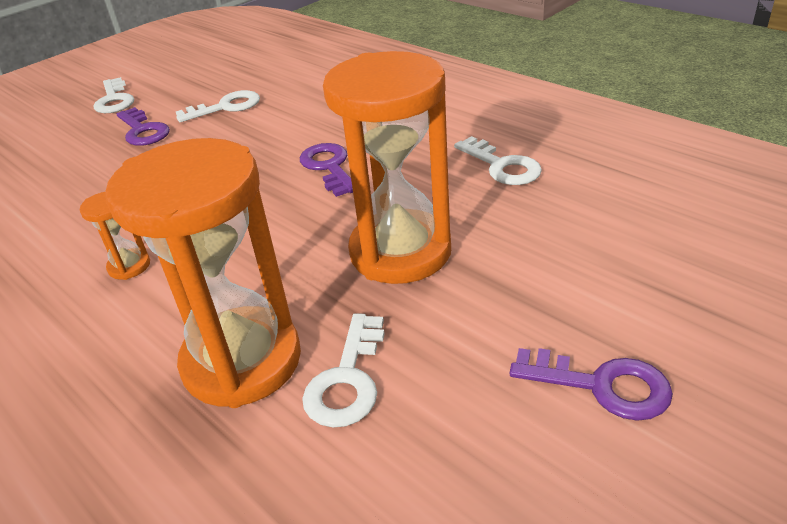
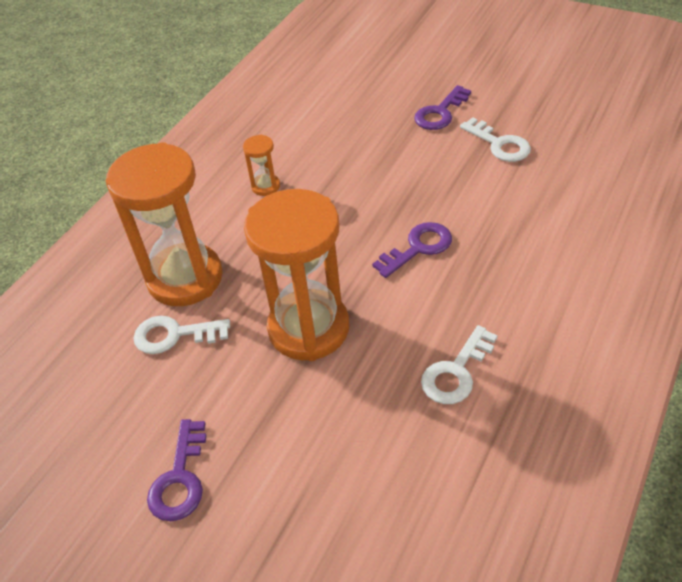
camera: 75 degrees right, 10 degrees up
white key [93,77,134,113] -> none

